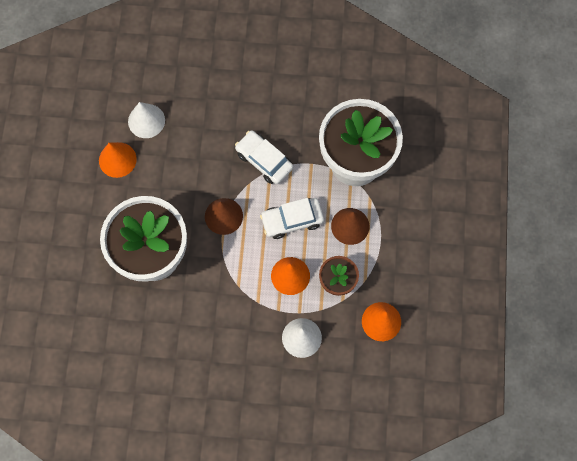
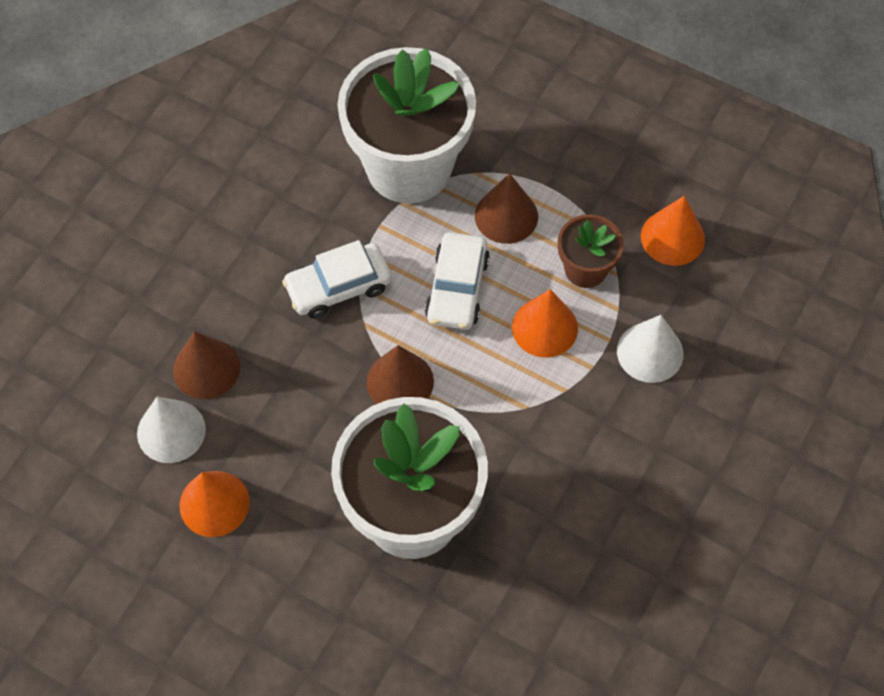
camera: 65 degrees left, 10 degrees down
none -> brown cone [173,331,240,399]

